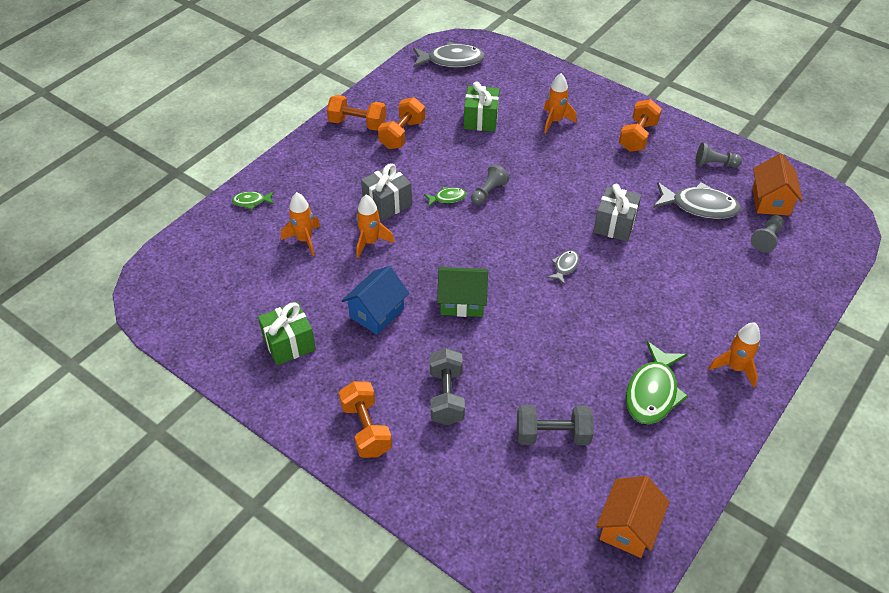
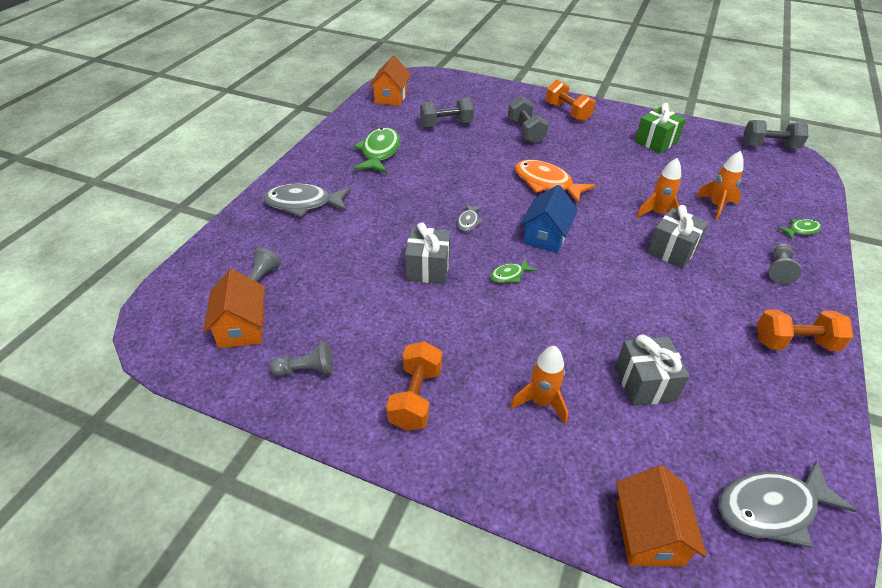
camera: 165 degrees right, 5 degrees down
blue house [342,266,409,335] -> blue house moved to [520,185,578,253]
orange dumbbell [378,97,425,149] -> none
green fish [424,187,466,207] -> green fish moved to [490,258,537,283]
green house [437,267,488,317] -> orange fish [515,160,595,203]
green gift [464,81,500,132] -> grey gift [615,334,690,406]
grey pawn [471,164,509,205] -> grey pawn moved to [769,243,801,285]
grey fish [653,182,741,219] -> grey fish moved to [263,183,351,217]
orange rocket [708,322,760,388] -> none
none -> orange house [616,465,707,567]
none -> grey dumbbell [744,120,809,149]

